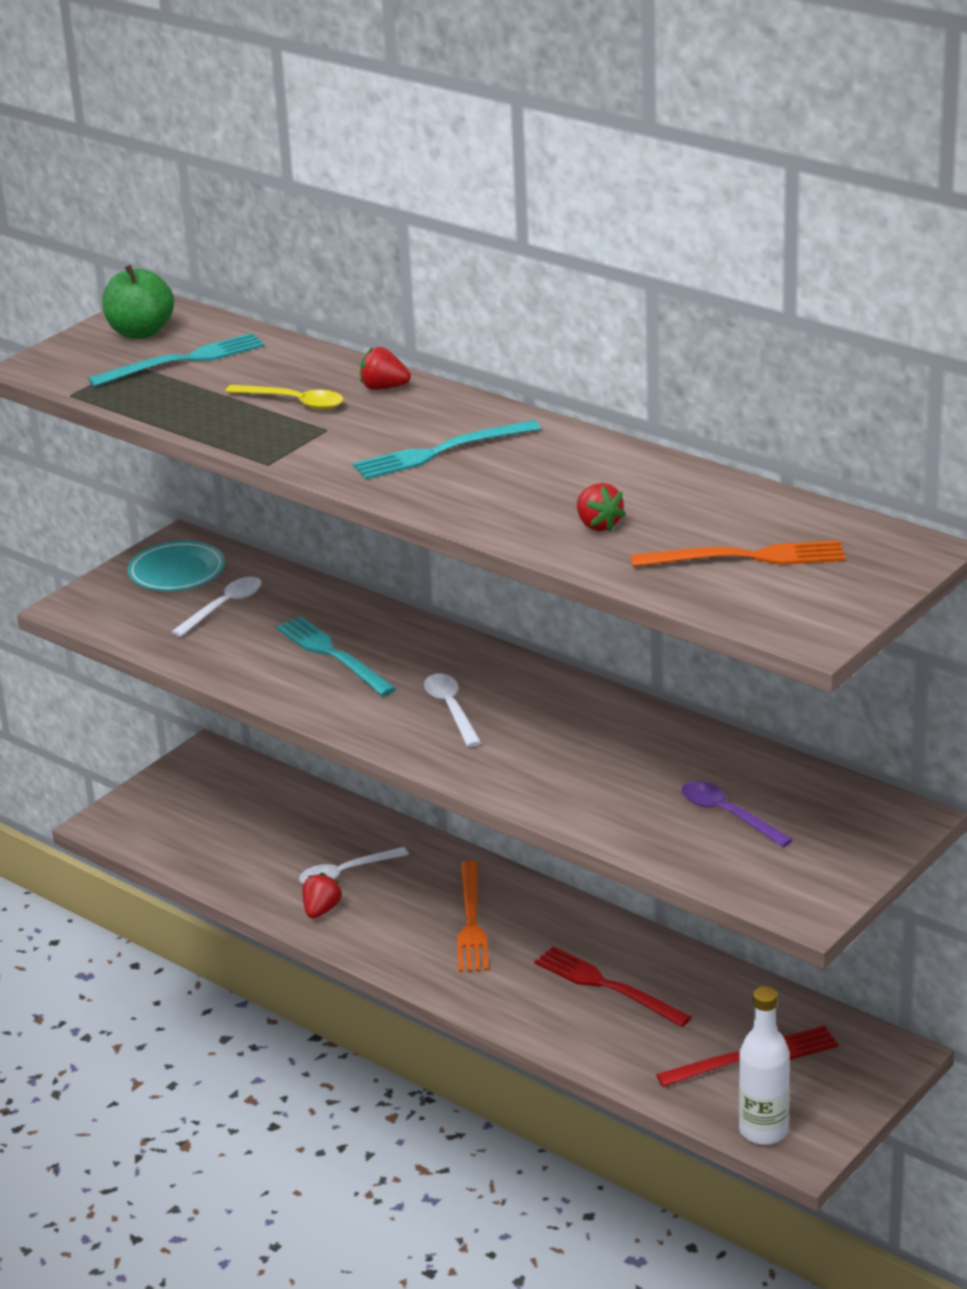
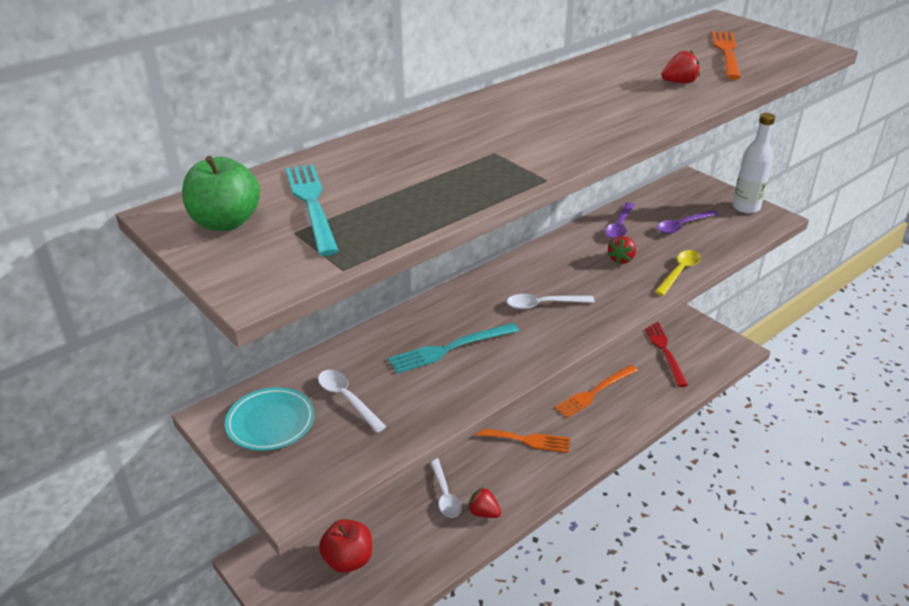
camera: 80 degrees left, 5 degrees up
yellow spoon [225,385,344,410] -> yellow spoon moved to [655,250,701,296]
turquoise fork [353,420,541,480] -> none
red strawberry [360,347,411,390] -> red strawberry moved to [608,236,636,264]
red fork [534,946,692,1027] -> orange fork [555,365,638,418]
white bottle [739,986,790,1145] -> white bottle moved to [732,113,775,214]
none -> red apple [319,519,372,573]
none -> purple spoon [605,202,634,239]

